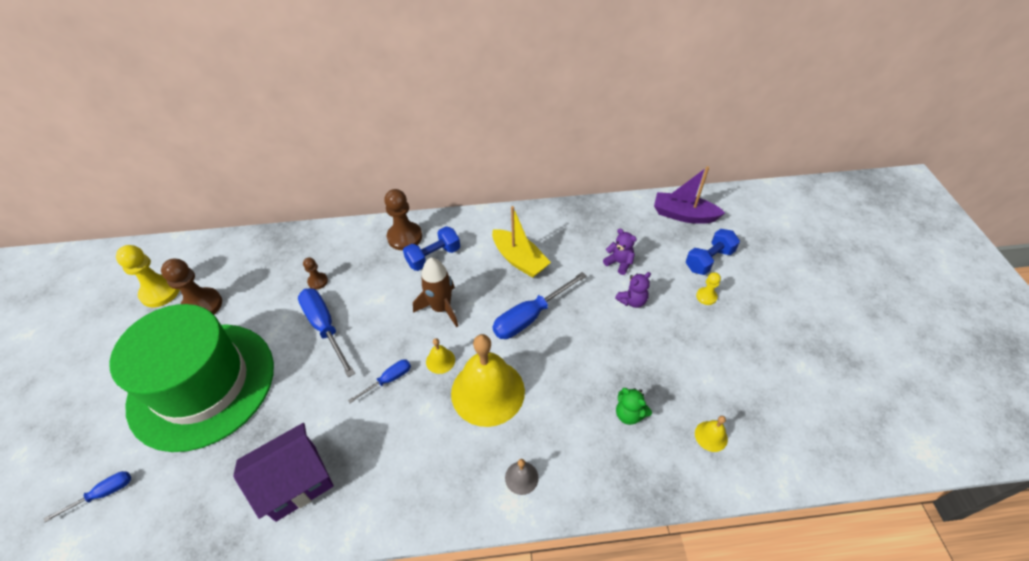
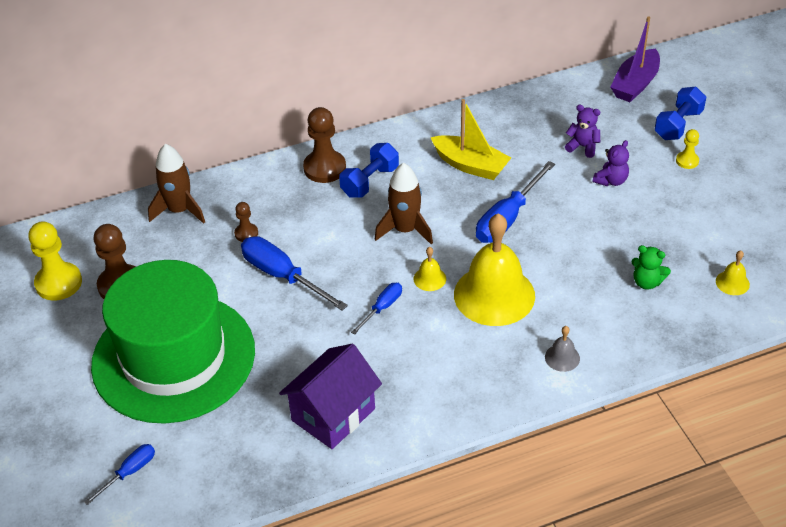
camera: 15 degrees left, 5 degrees down
purple boat [654,166,725,224] -> purple boat turned 60 degrees counterclockwise [610,17,660,102]
none -> brown rocket [148,144,205,224]

